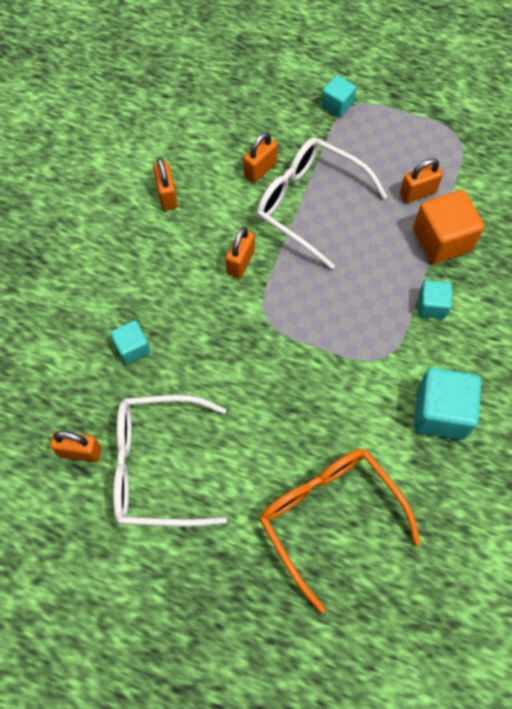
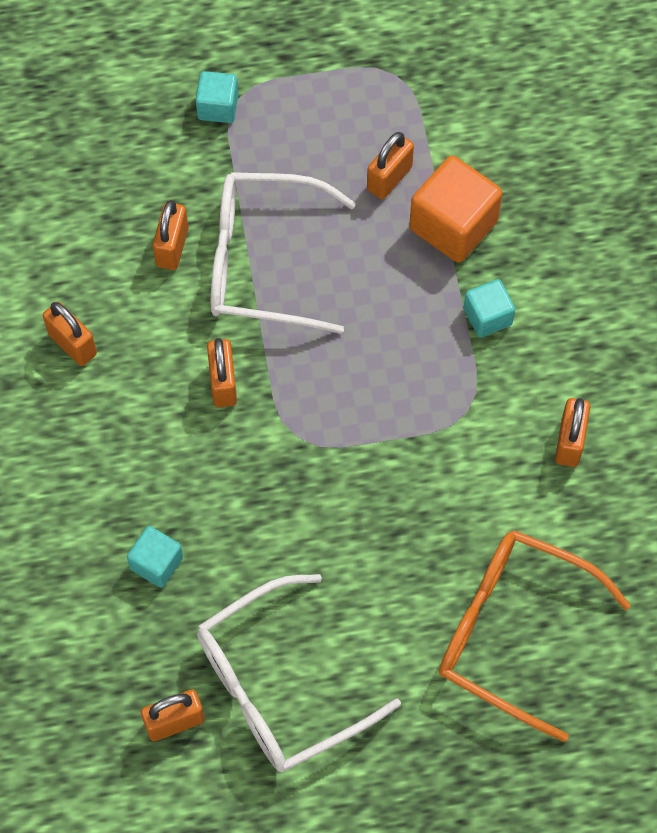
camera: 30 degrees left, 0 degrees up
turquoise cube [414,368,481,440] -> orange padlock [555,398,590,467]

